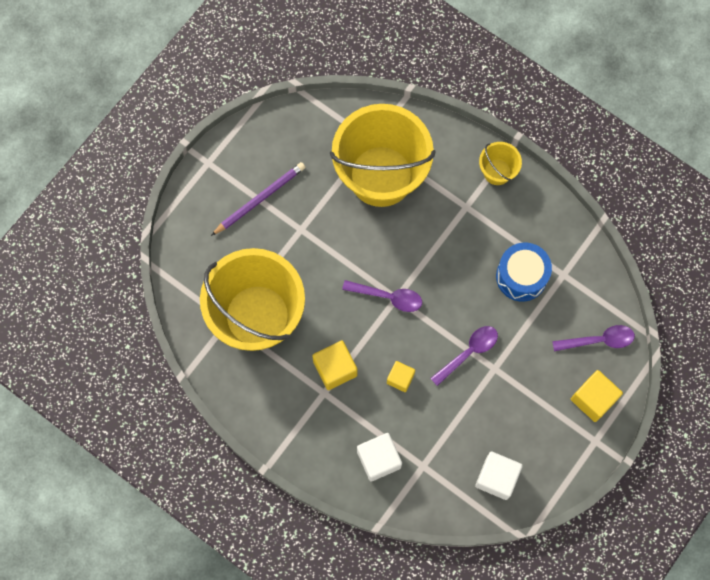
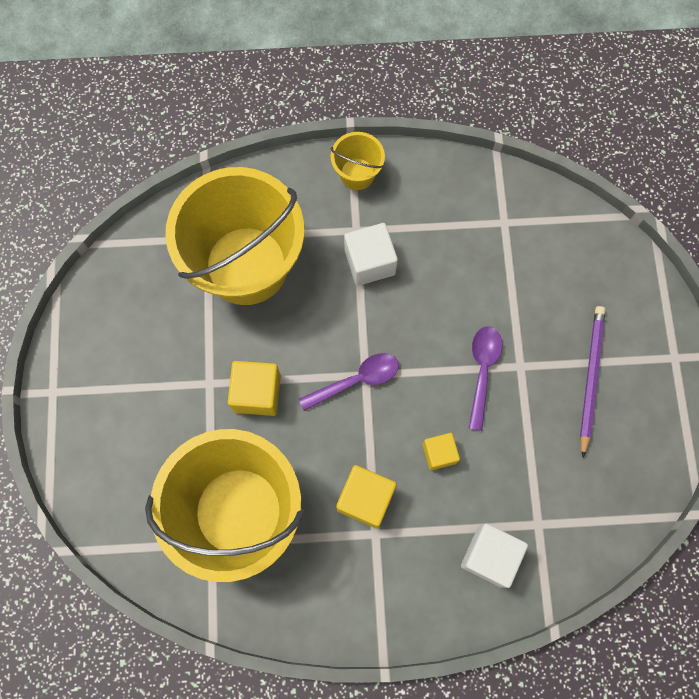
camera: 40 degrees left, 0 degrees up
purple pencil [211,162,305,236] -> purple pencil moved to [580,306,606,458]
white cube [475,451,523,500] -> white cube moved to [344,223,398,286]
blue drum [496,243,552,301] -> none
purple spoon [552,325,635,351] -> none
yellow cube [571,370,623,422] -> yellow cube moved to [228,361,281,416]

